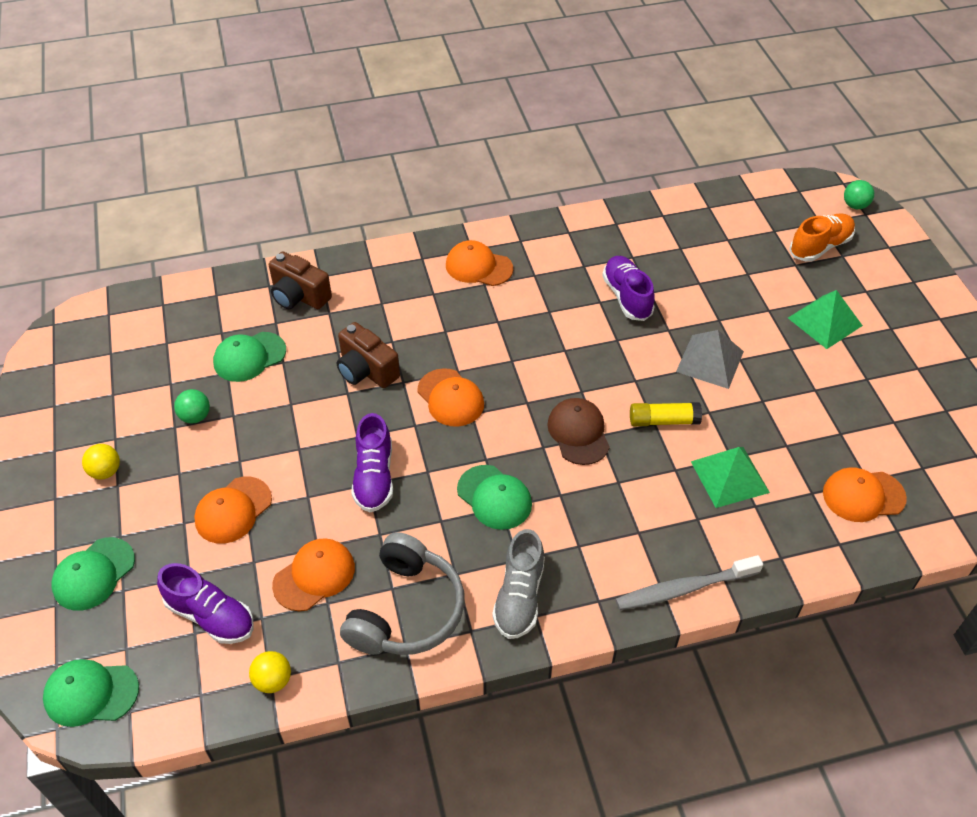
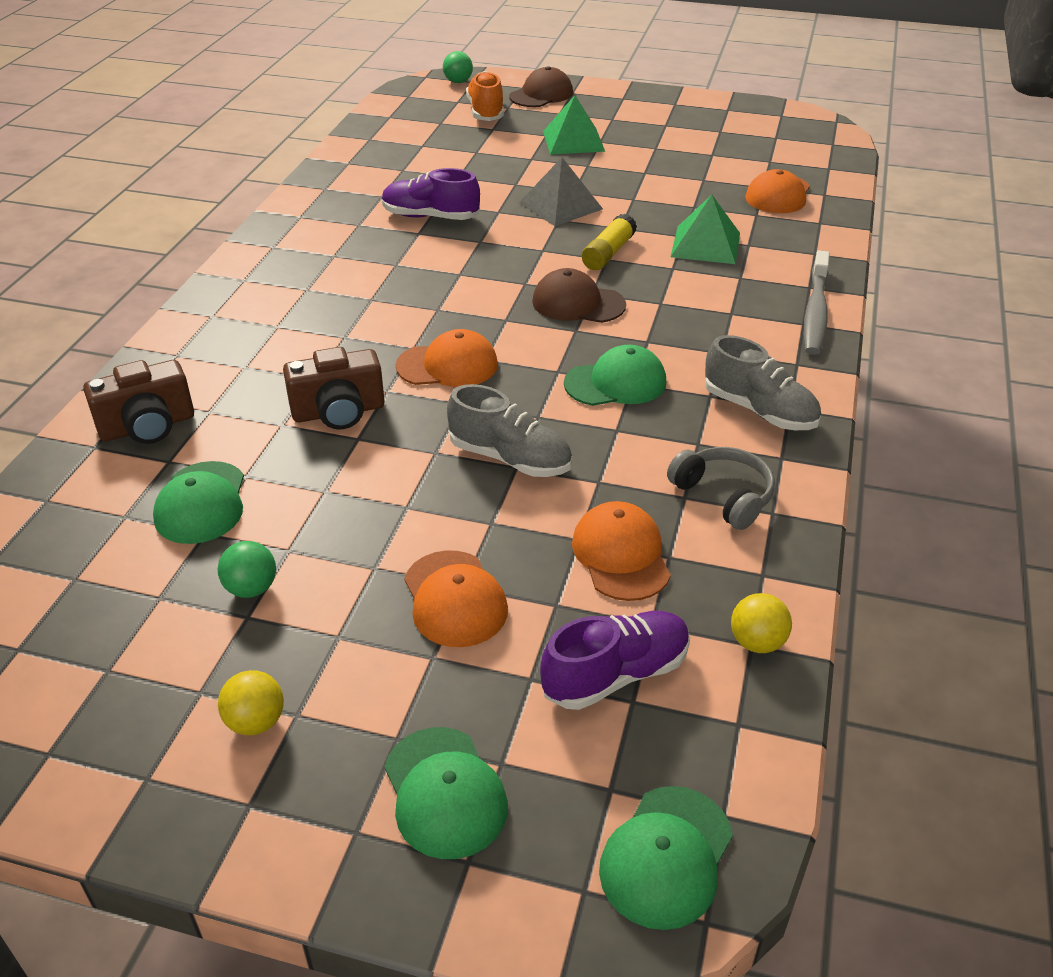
camera: 60 degrees left, 10 degrees down
grey headphones [340,532,465,655] -> grey headphones [667,447,775,530], size x0.62
purple shoe [351,413,393,512] -> grey shoe [447,384,572,477]
orange cap [446,240,513,286] -> none
none -> brown cap [509,66,573,107]

